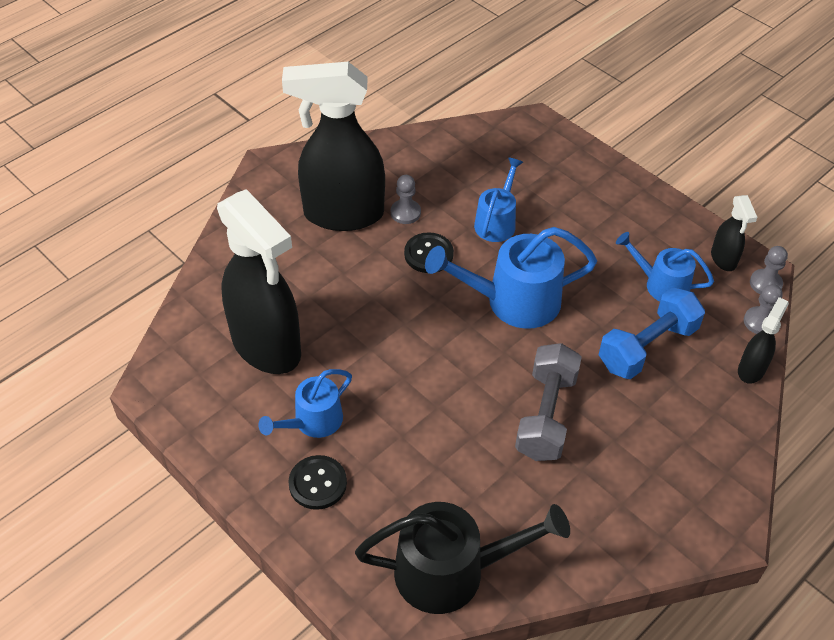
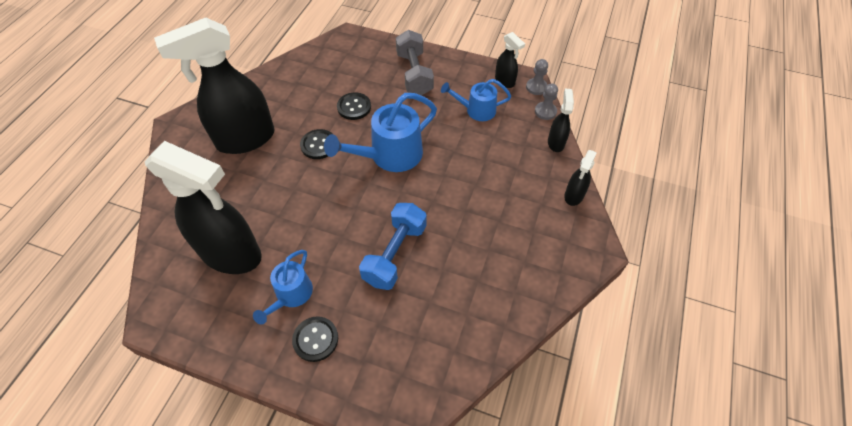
camera: 25 degrees left, 5 degrees up
black watering can [355,502,570,614] -> none
grey pawn [391,175,421,224] -> none
blue watering can [474,157,523,242] -> black button [337,92,371,120]
grey dumbbell [515,343,582,461] -> grey dumbbell moved to [396,30,434,96]
blue dumbbell [599,287,705,379] -> blue dumbbell moved to [359,203,427,290]
none -> black spray bottle [564,150,597,206]

